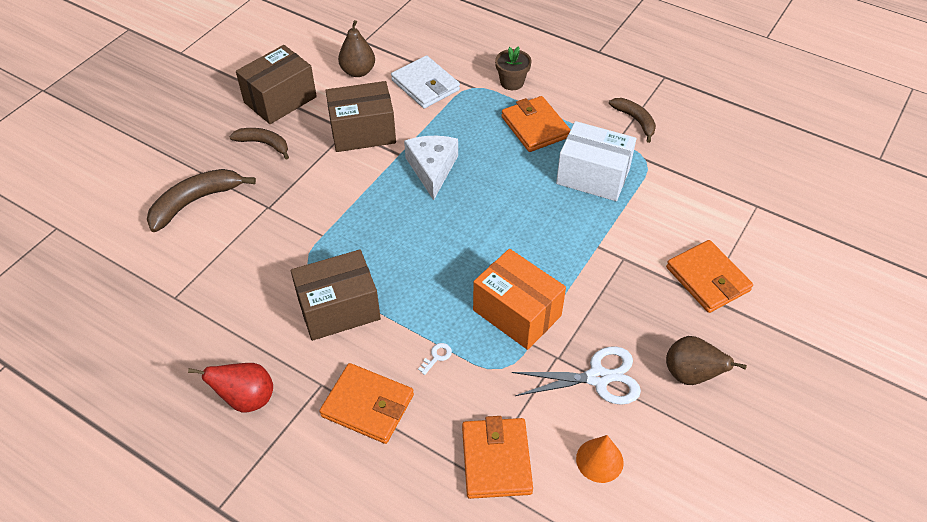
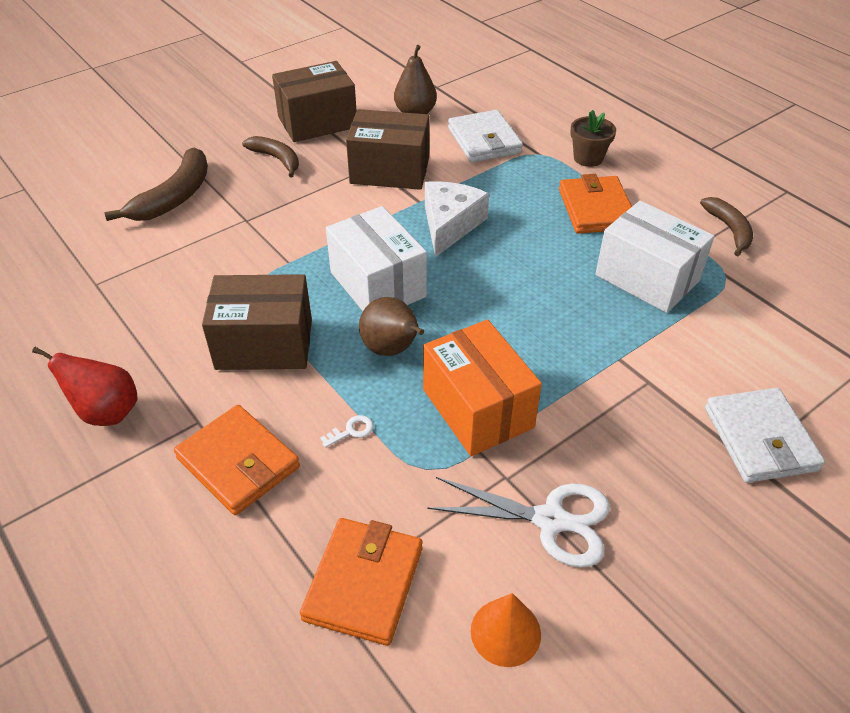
camera: 20 degrees right, 5 degrees down
brown banana [147,169,256,232] -> brown banana turned 135 degrees clockwise [104,148,208,221]
orange wallet [666,240,753,313] -> white wallet [705,388,825,483]
brown pear [666,336,747,385] -> brown pear moved to [359,297,424,356]
none -> white box [326,206,427,311]

